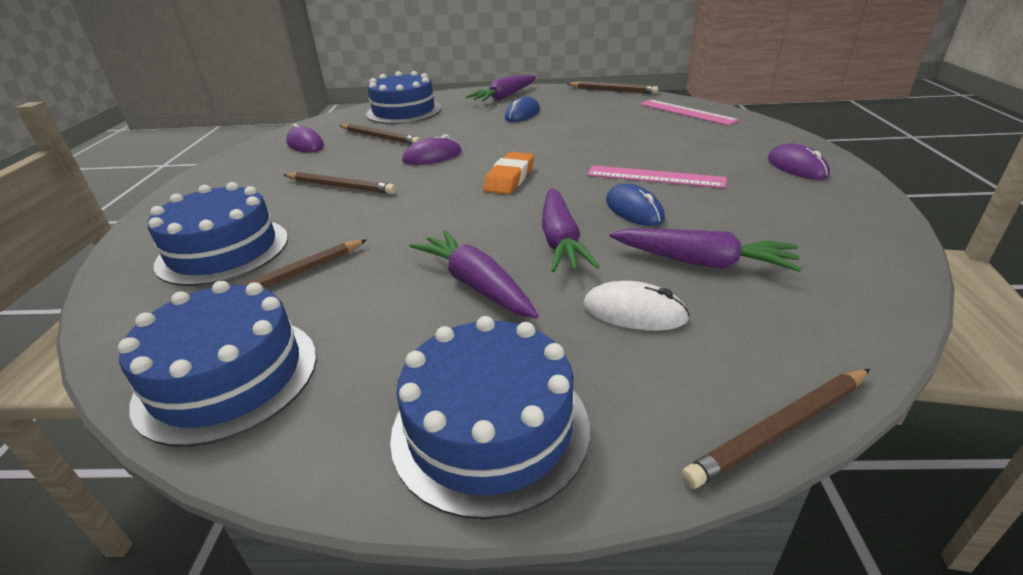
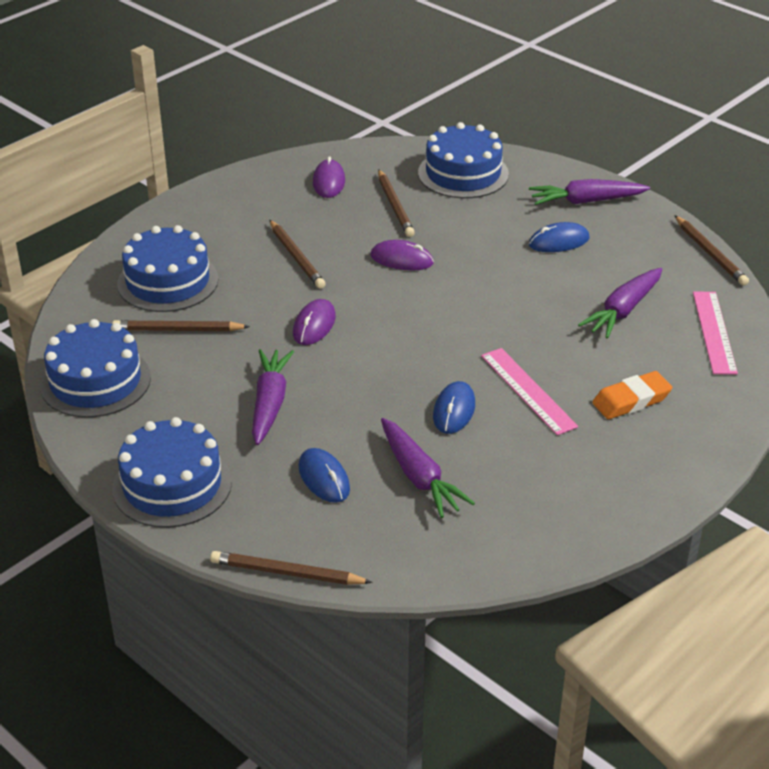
camera: 40 degrees right, 5 degrees up
orange eraser [483,152,534,194] -> orange eraser moved to [592,371,672,419]
purple carrot [542,188,599,272] -> purple carrot moved to [578,268,662,339]
white mouse [584,281,690,331] -> blue mouse [299,448,350,503]
purple mouse [768,143,830,180] -> purple mouse moved to [293,299,336,345]

